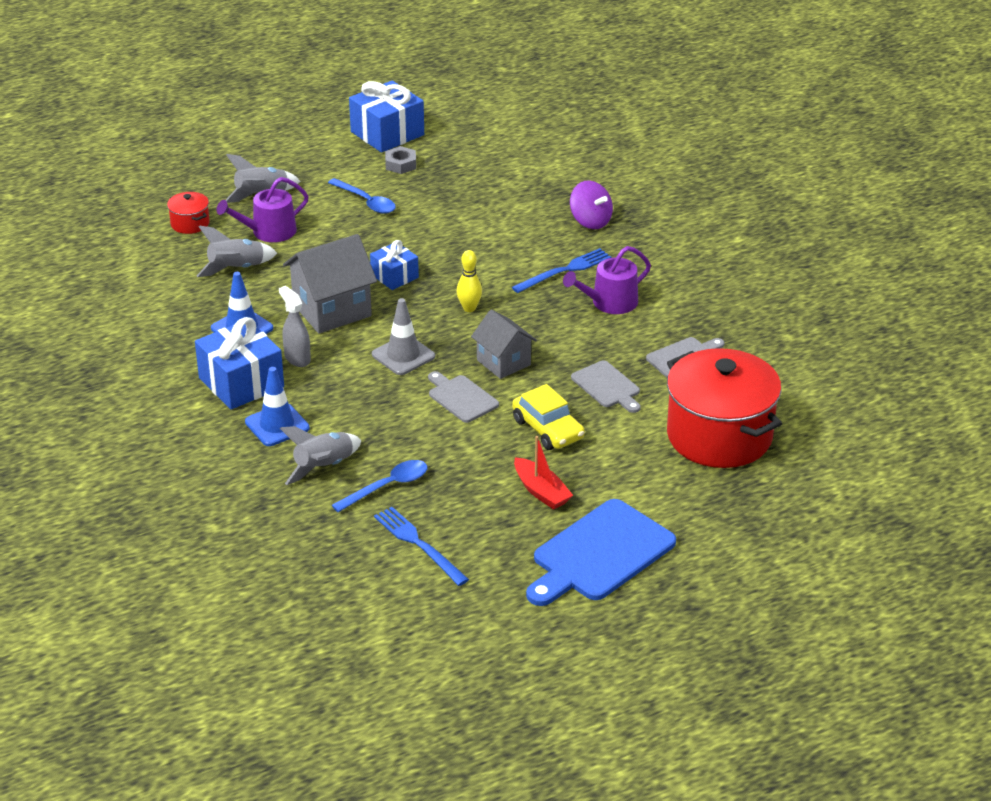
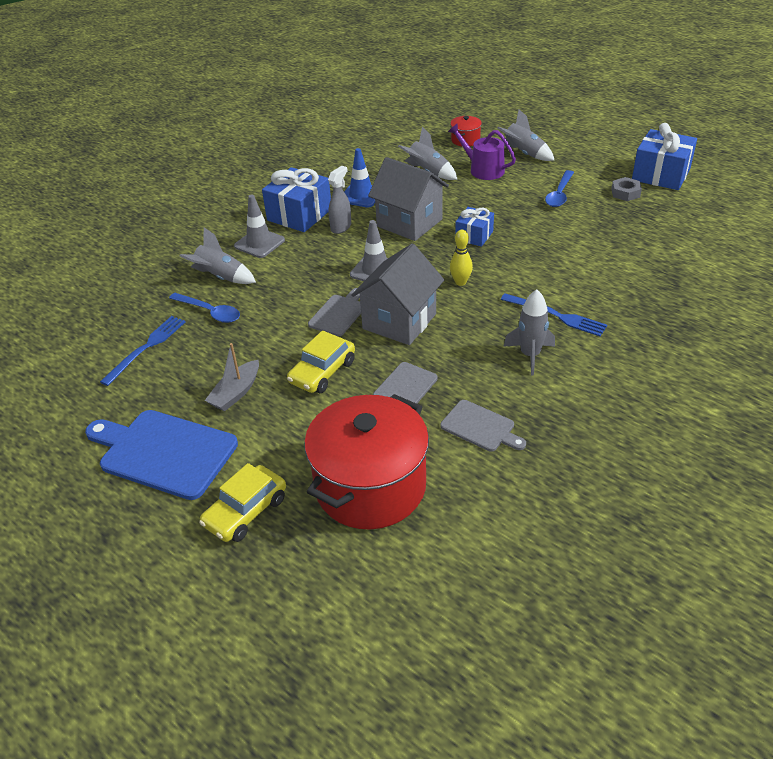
camera: 70 degrees right, 5 degrees up
blue traffic cone [245,367,310,446] -> grey traffic cone [234,195,285,258]
grey house [471,309,537,379] -> grey house [351,243,444,345], size x1.56
red boat [514,436,573,510] -> grey boat [205,343,259,411]
purple watering can [563,246,651,314] -> grey rocket [503,290,555,375]
purple spinning top [570,181,613,229] -> none
none -> yellow car [199,463,286,542]

